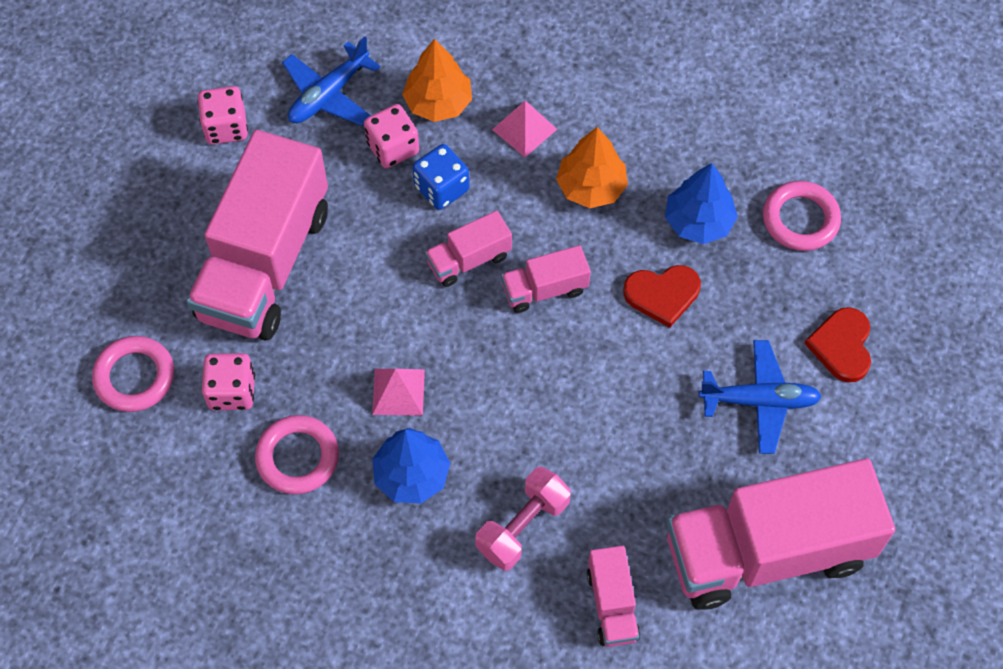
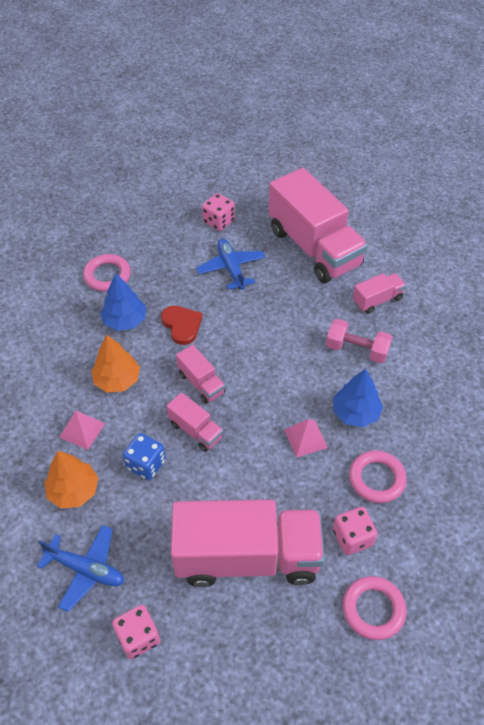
camera: 110 degrees left, 10 degrees down
pink dice [364,104,419,168] -> pink dice moved to [202,193,235,231]
red heart [804,307,871,383] -> none

